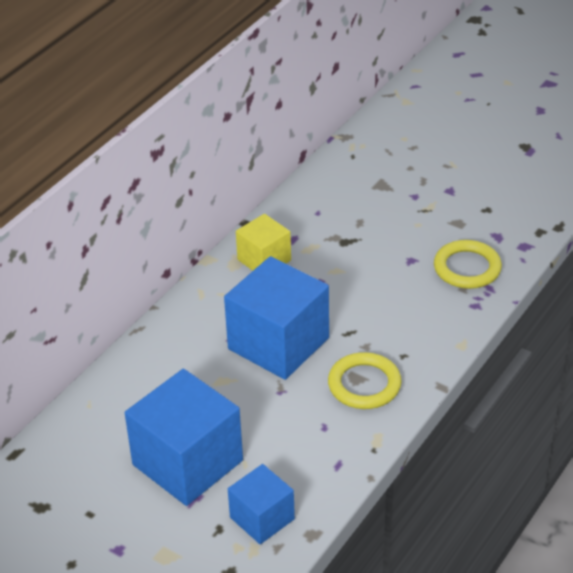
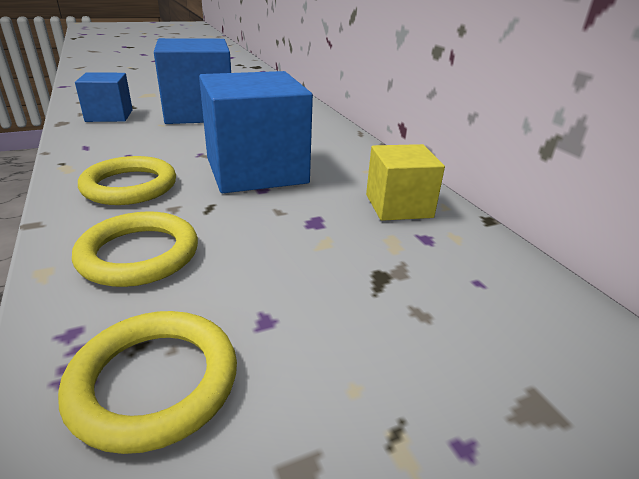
camera: 120 degrees right, 10 degrees down
none -> yellow ring [72,211,198,287]

